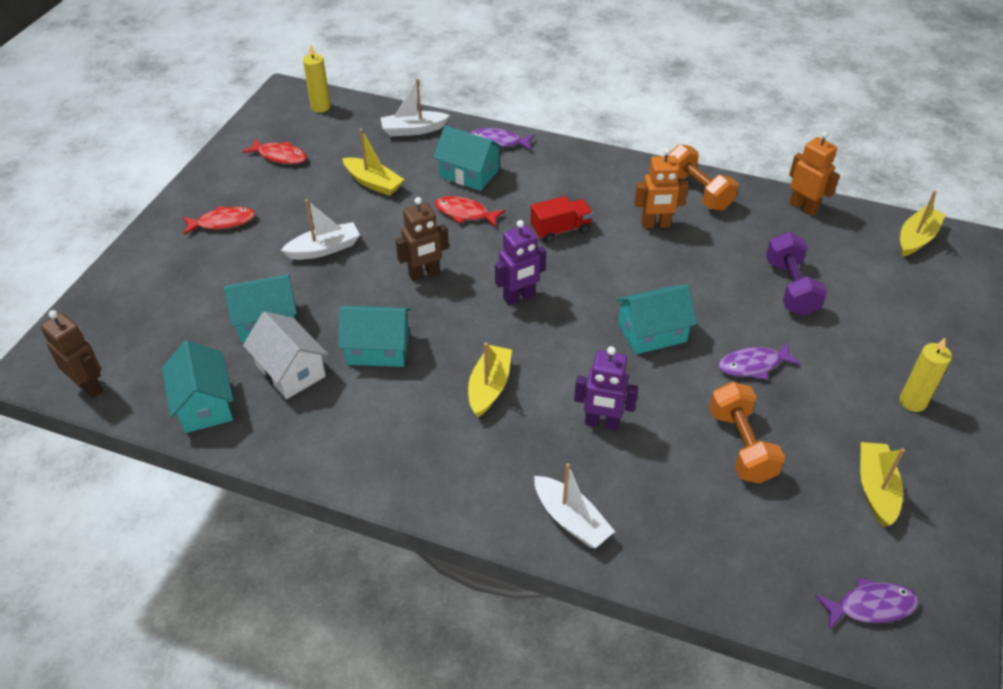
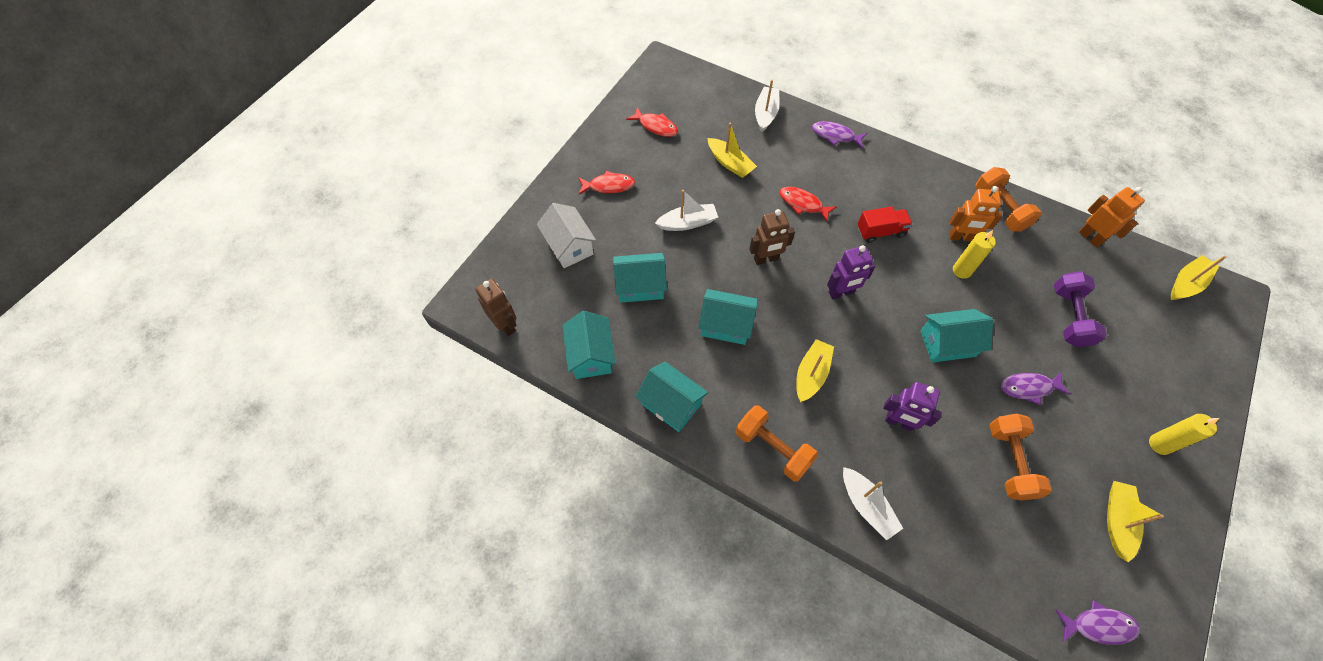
camera: 10 degrees right, 15 degrees up
white house [243,312,329,399] -> white house moved to [537,203,597,268]
yellow candle [303,44,331,113] -> yellow candle moved to [953,230,996,279]
white boat [381,78,450,136] -> white boat turned 105 degrees clockwise [755,80,779,132]
turquoise house [433,125,504,191] -> turquoise house moved to [635,362,708,432]
none -> orange dumbbell [736,405,818,481]

